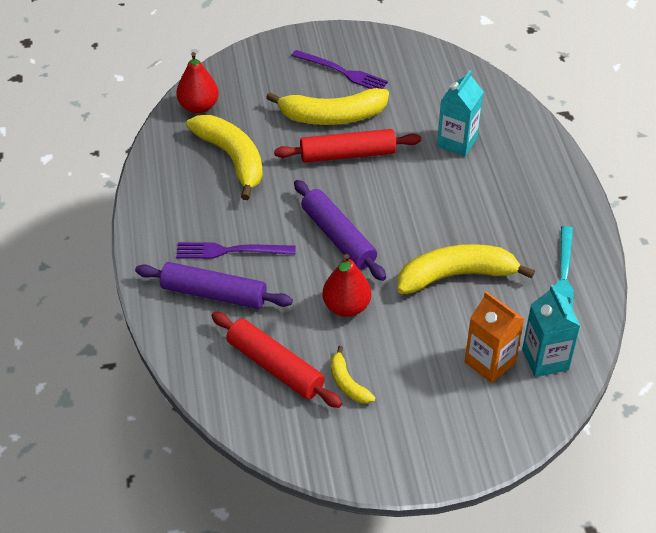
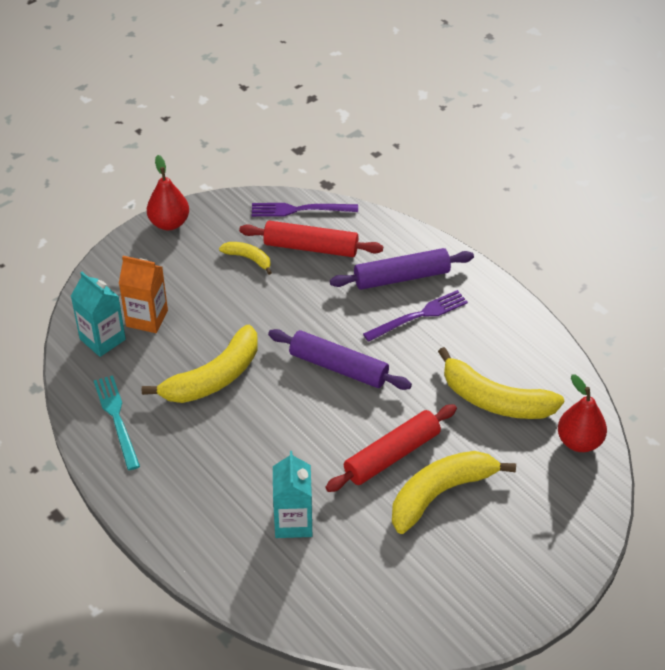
camera: 150 degrees right, 0 degrees up
purple fork [291,50,388,89] -> purple fork moved to [252,203,358,217]
red pear [323,254,371,317] -> red pear moved to [147,155,189,230]

